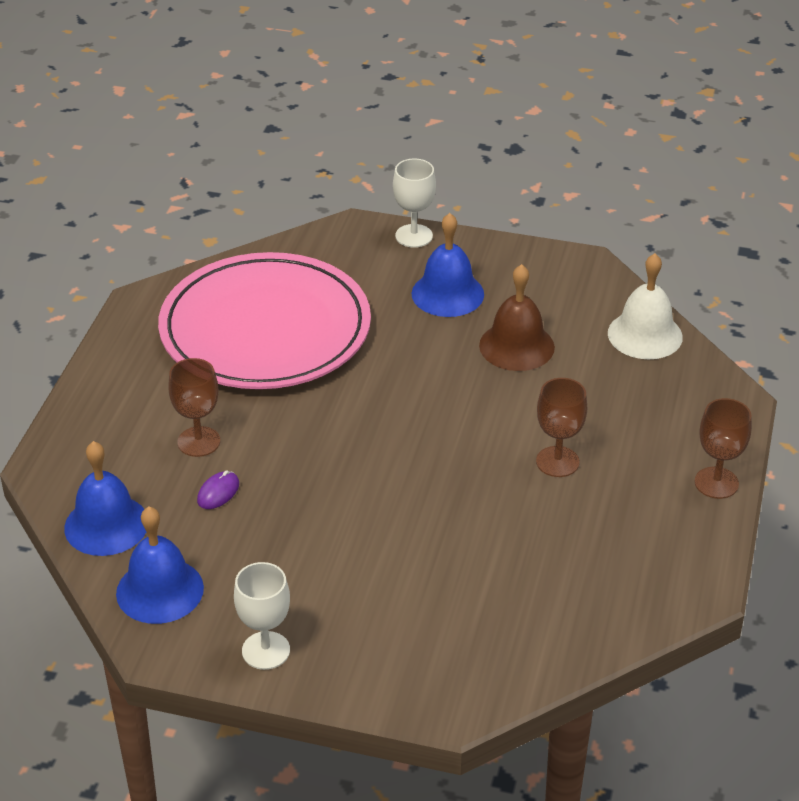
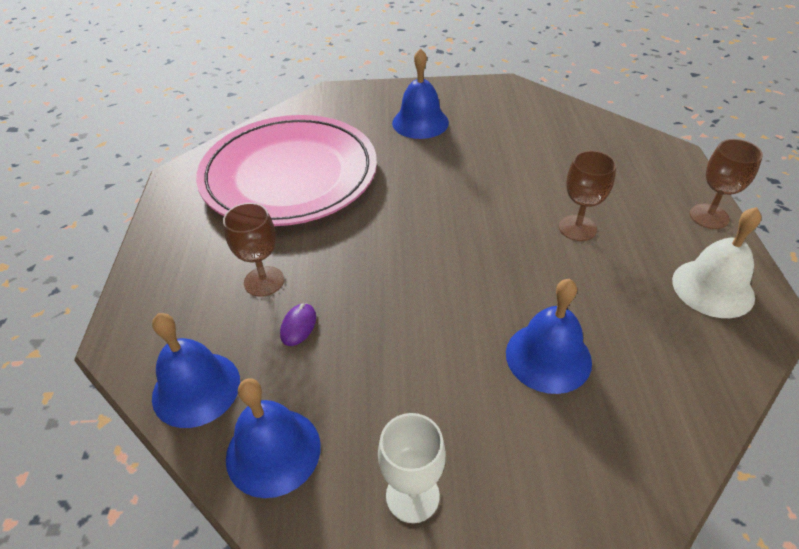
camera: 15 degrees left, 5 degrees up
white goblet [393,158,436,248] -> none
brown bell [479,264,555,371] -> none
white bell [608,253,683,359] -> white bell moved to [672,207,761,318]
none -> blue bell [506,279,592,394]

